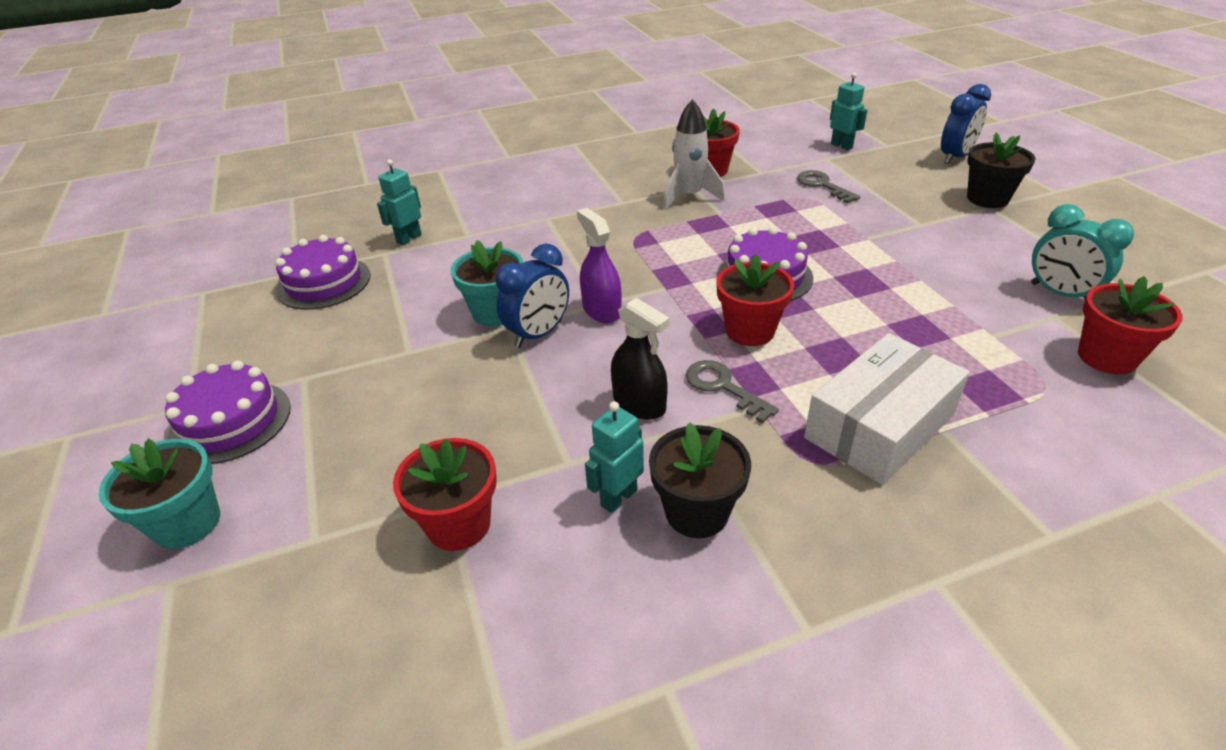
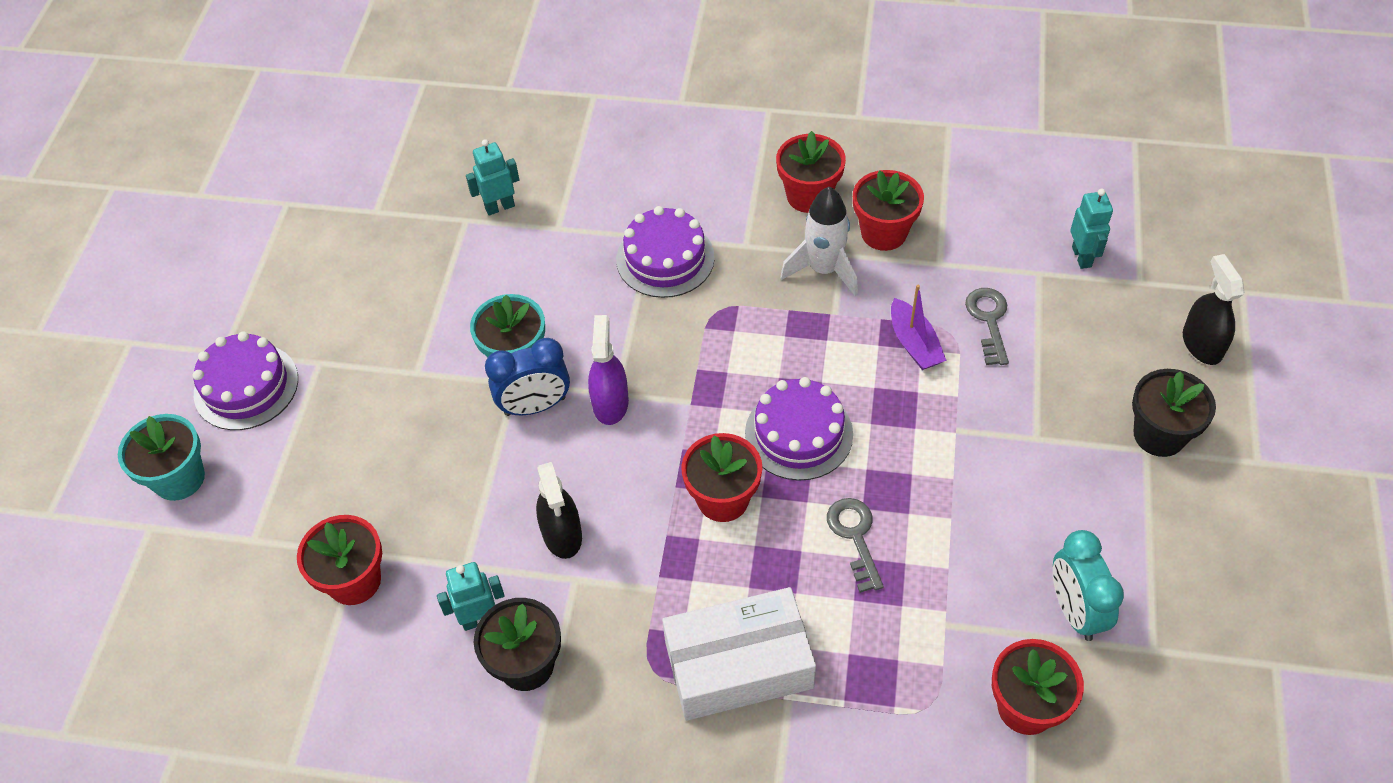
camera: 30 degrees right, 15 degrees up
purple cake [275,235,371,310] -> purple cake moved to [616,206,715,298]
grey key [686,360,779,423] -> grey key moved to [827,498,884,593]
blue clock [941,84,991,164] -> black spray bottle [1183,254,1244,365]
none -> red flower pot [776,131,846,213]
none -> purple boat [891,285,947,370]

